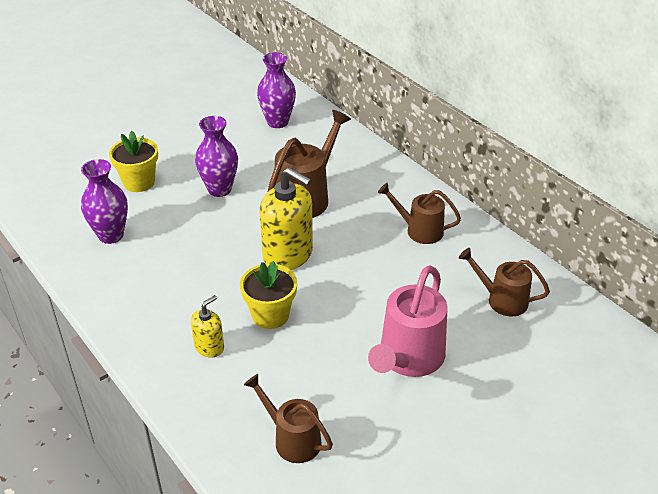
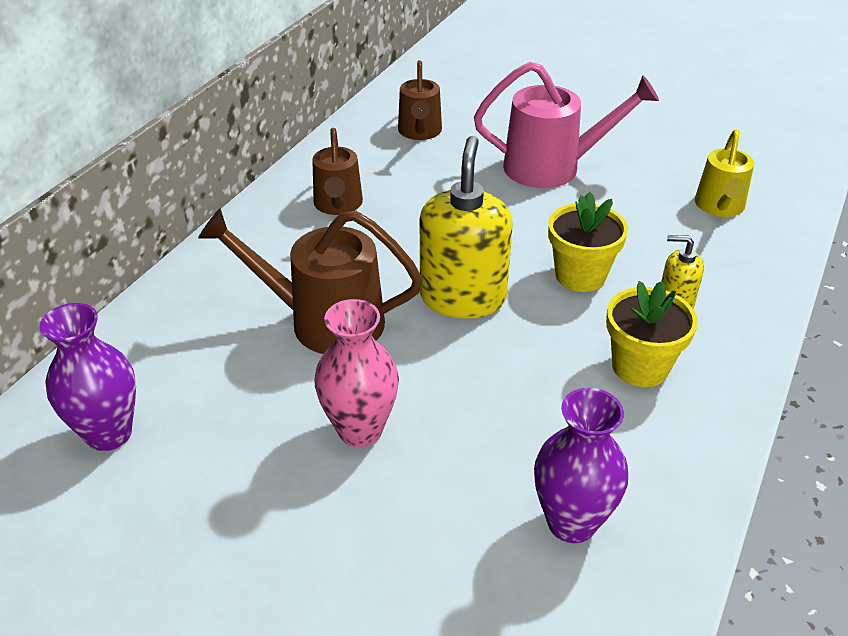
camera: 115 degrees left, 0 degrees up
yellow flower pot [109,131,158,192] -> yellow flower pot moved to [606,281,698,387]
purple vase [195,116,238,197] -> pink vase [315,299,399,447]
brown watering can [244,374,333,463] -> yellow watering can [695,129,754,217]

